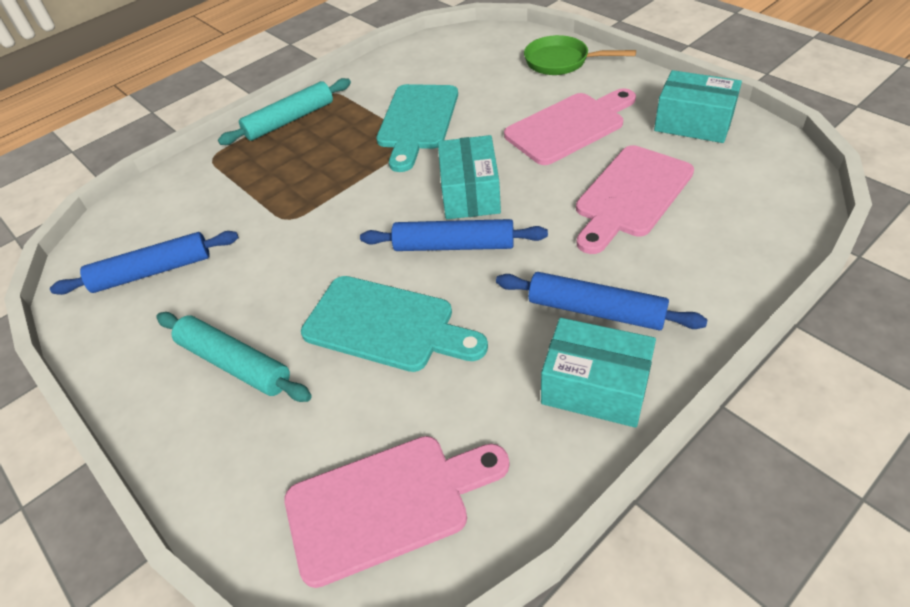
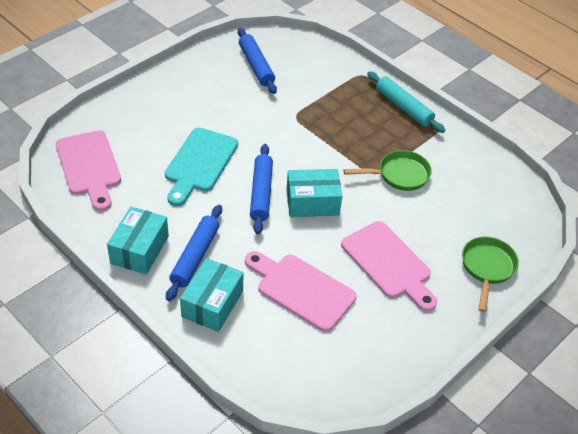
camera: 80 degrees right, 0 degrees up
turquoise rolling pin [156,312,312,402] -> none
turquoise cutting board [376,84,458,172] -> green pan [343,150,432,191]
turquoise box [654,70,742,143] -> turquoise box moved to [180,258,243,332]

